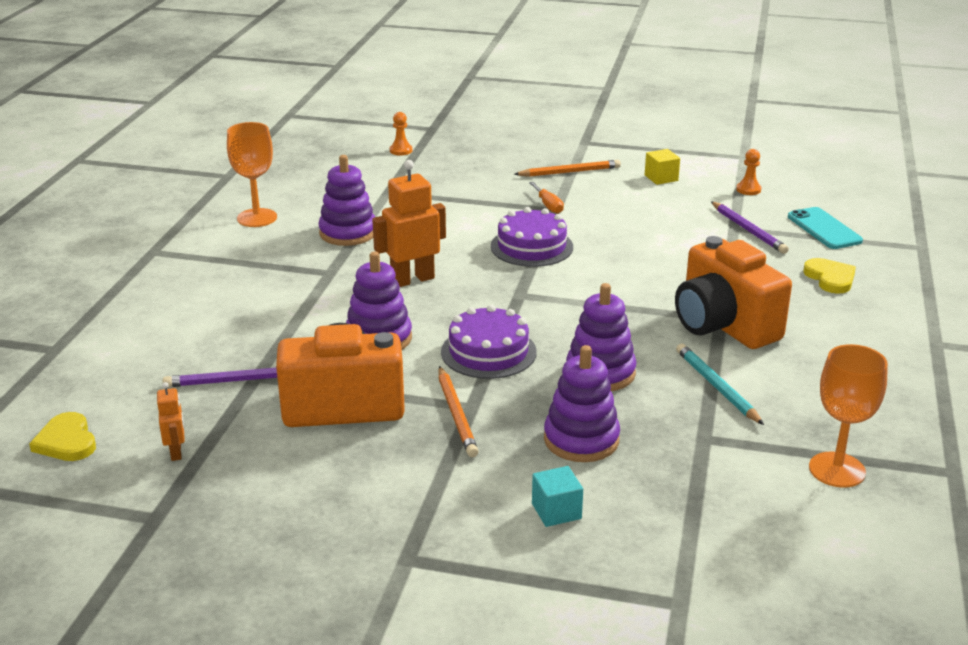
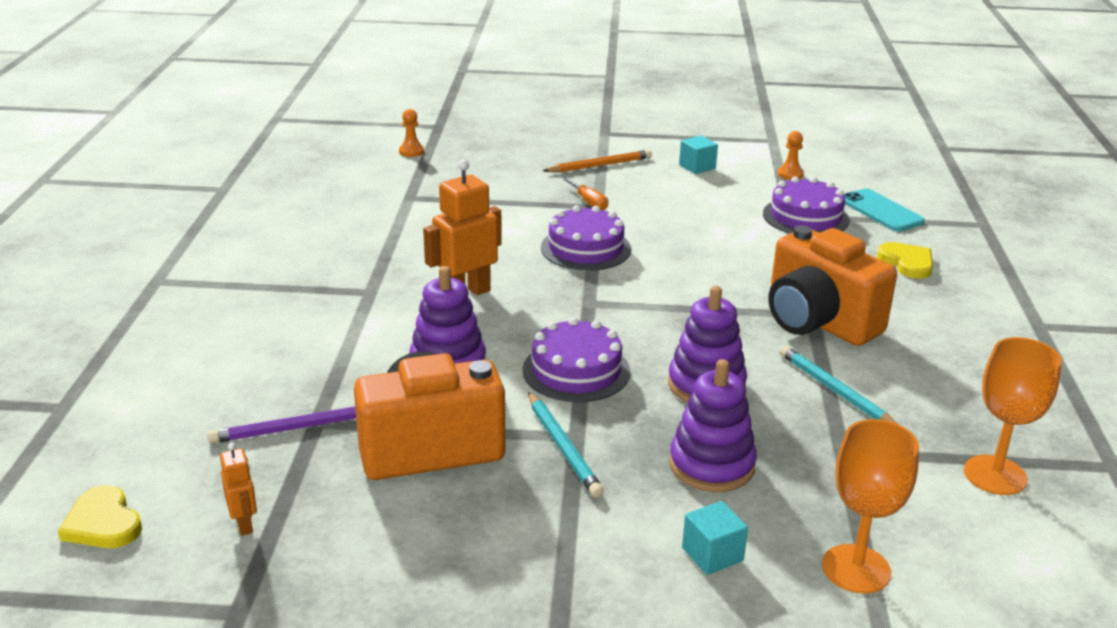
camera: 10 degrees left, 0 degrees up
orange goblet [227,122,277,227] -> orange goblet moved to [822,419,919,594]
purple stacking toy [318,155,375,246] -> none
orange pencil [439,366,479,457] -> turquoise pencil [528,392,604,498]
yellow cube [645,149,680,185] -> turquoise cube [679,136,718,174]
purple pencil [711,201,789,254] -> purple cake [763,176,850,233]

